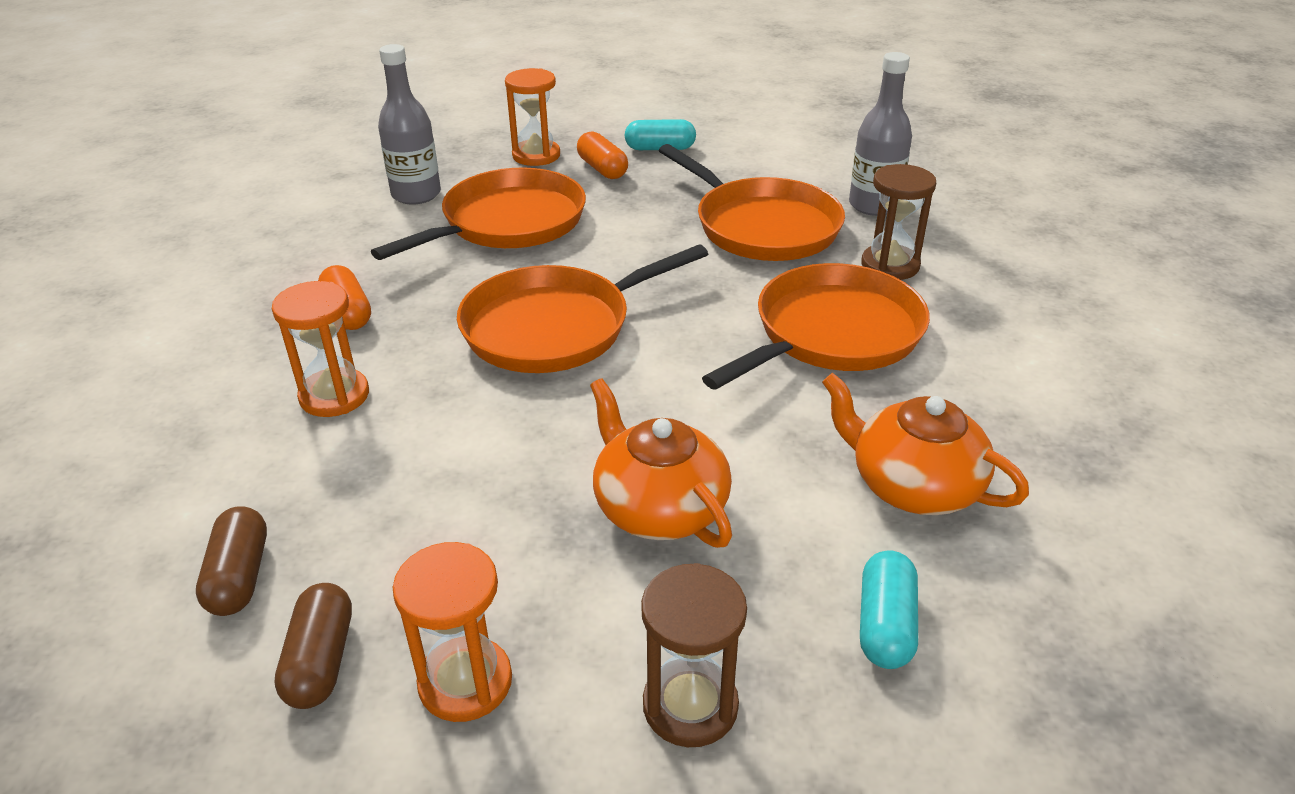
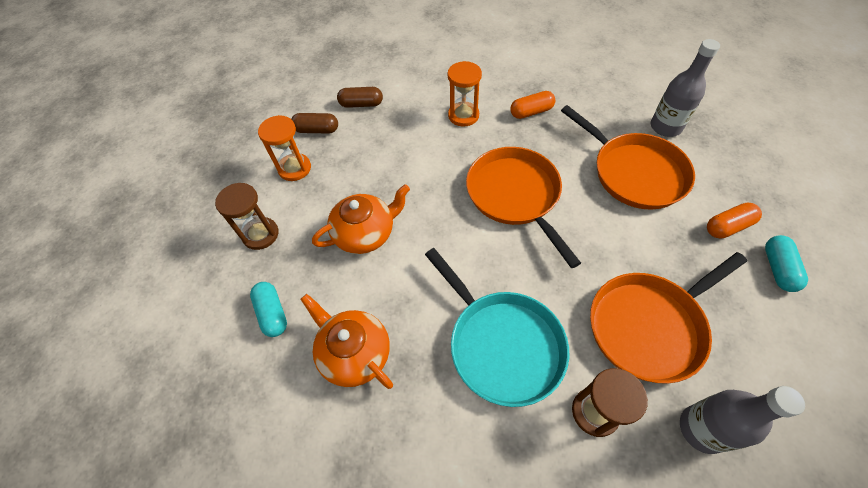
camera: 100 degrees right, 20 degrees up
orange hourglass [505,68,560,166] -> none
orange pan [702,263,930,390] -> turquoise pan [425,248,569,407]
orange teapot [822,373,1029,515] -> orange teapot turned 90 degrees counterclockwise [300,294,393,389]
turquoise capsule [860,550,918,669] -> turquoise capsule turned 45 degrees clockwise [250,282,287,337]

